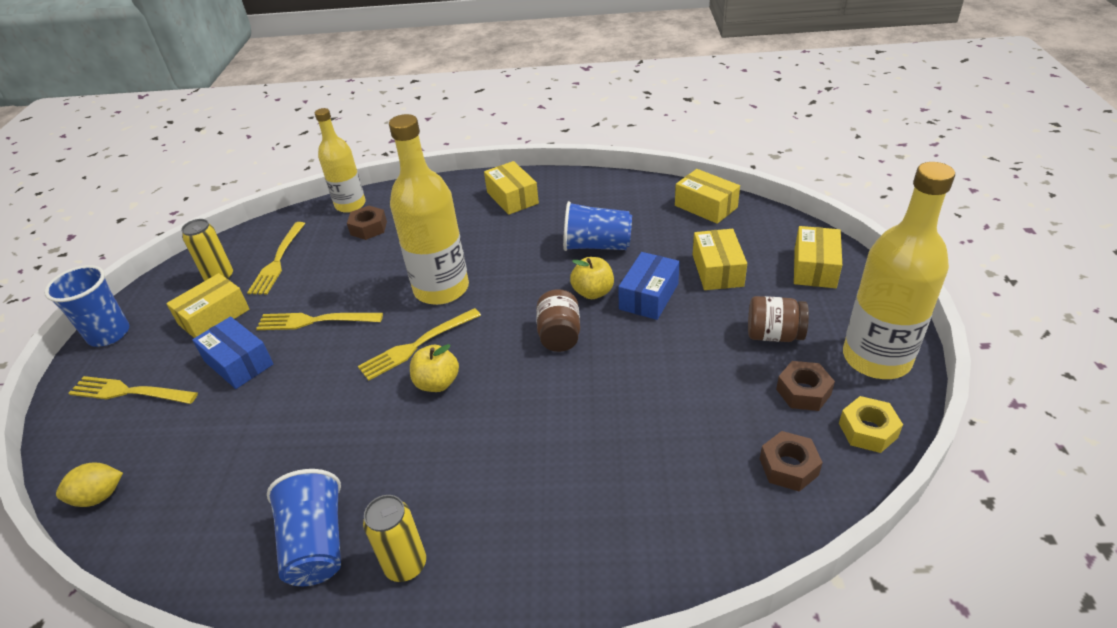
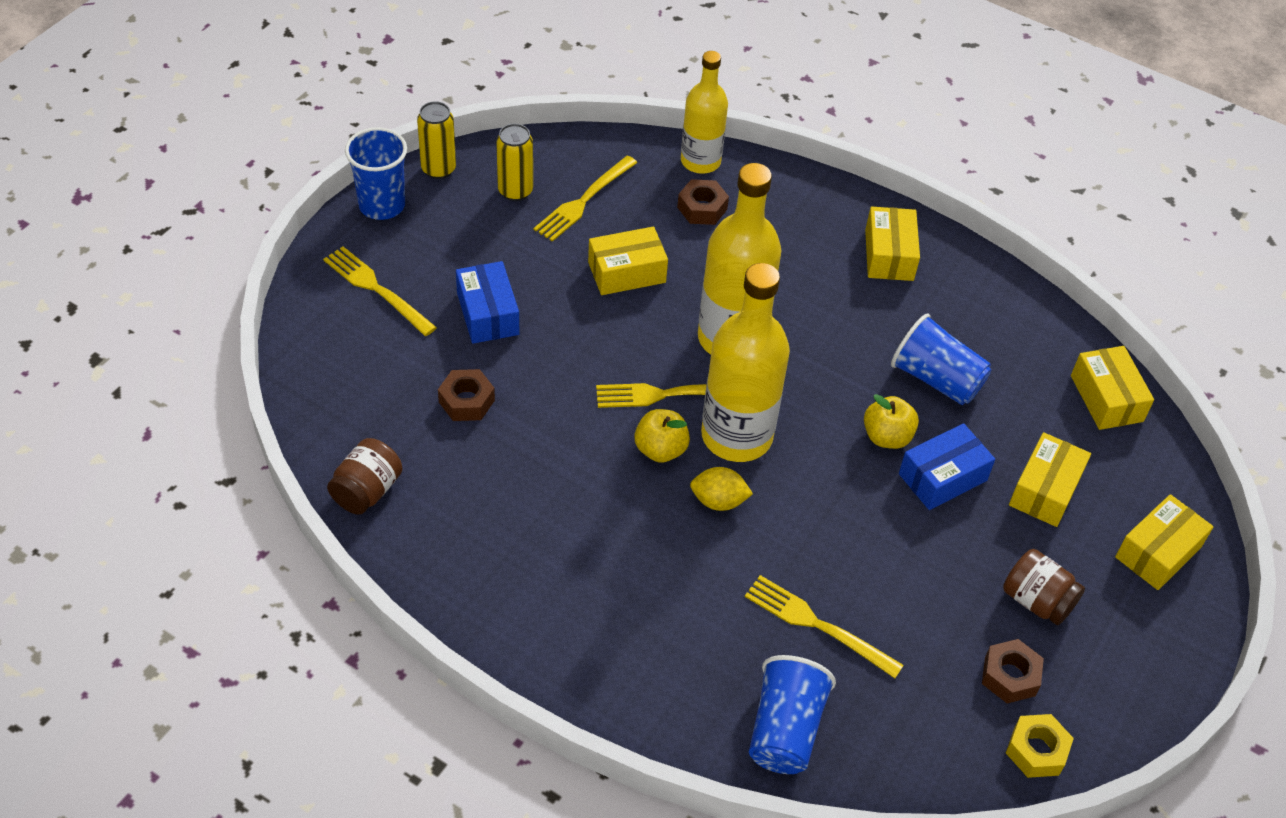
camera: 25 degrees right, 10 degrees up
yellow lemon [56,463,123,507] -> yellow lemon moved to [690,467,753,511]
yellow box [166,273,250,338] -> yellow box moved to [588,226,668,295]
yellow fork [256,313,383,330] -> yellow fork moved to [745,575,904,678]
blue cup [267,469,341,586] -> blue cup moved to [749,655,836,774]
yellow can [363,495,426,582] -> yellow can moved to [417,101,456,179]
brown jar [536,289,580,352] -> brown jar moved to [327,438,402,515]
brown nut [760,431,823,491] -> brown nut moved to [438,369,495,421]
yellow bottle [843,162,955,379] -> yellow bottle moved to [701,263,790,462]

